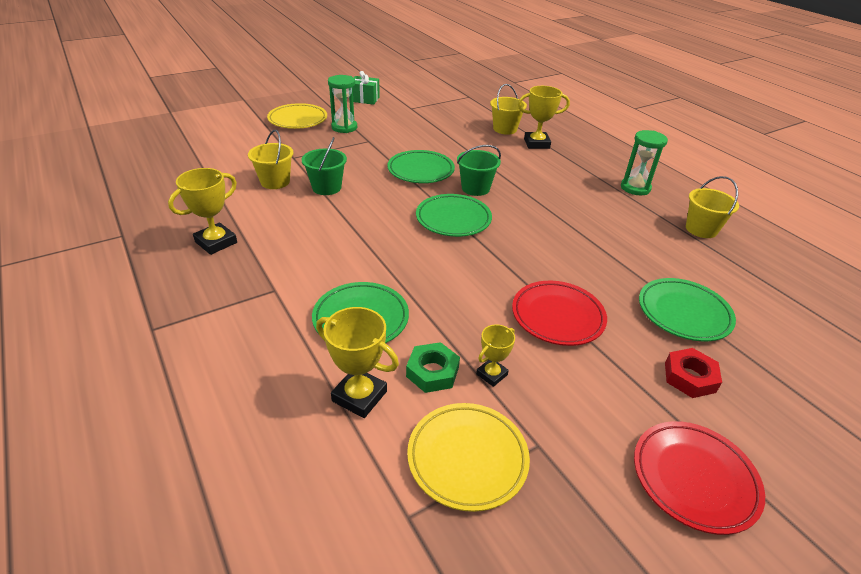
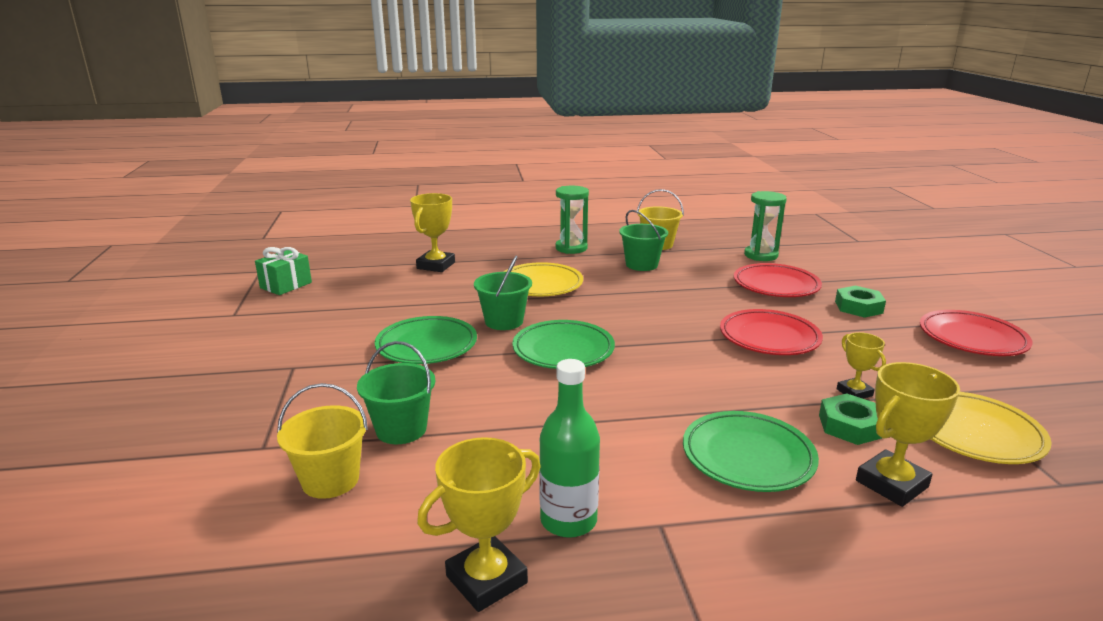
camera: 65 degrees left, 15 degrees down
yellow trophy [168,168,237,255] -> yellow trophy turned 75 degrees clockwise [417,437,541,612]
yellow plate [267,103,327,129] -> yellow plate moved to [504,262,583,296]
green hourglass [328,75,357,133] -> green hourglass moved to [744,191,787,261]
green gift [353,71,380,105] -> green gift moved to [255,247,312,295]
yellow bucket [490,84,527,135] -> none
green plate [639,278,736,341] -> red plate [734,263,822,297]
red nut [665,348,722,398] -> green nut [835,286,886,318]
none -> green bottle [539,359,600,538]
none -> green bucket [619,210,668,271]

